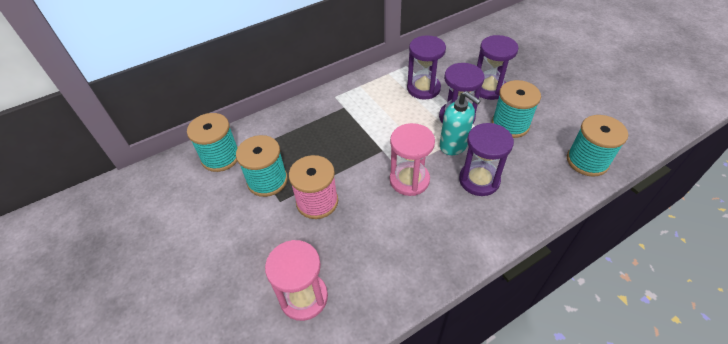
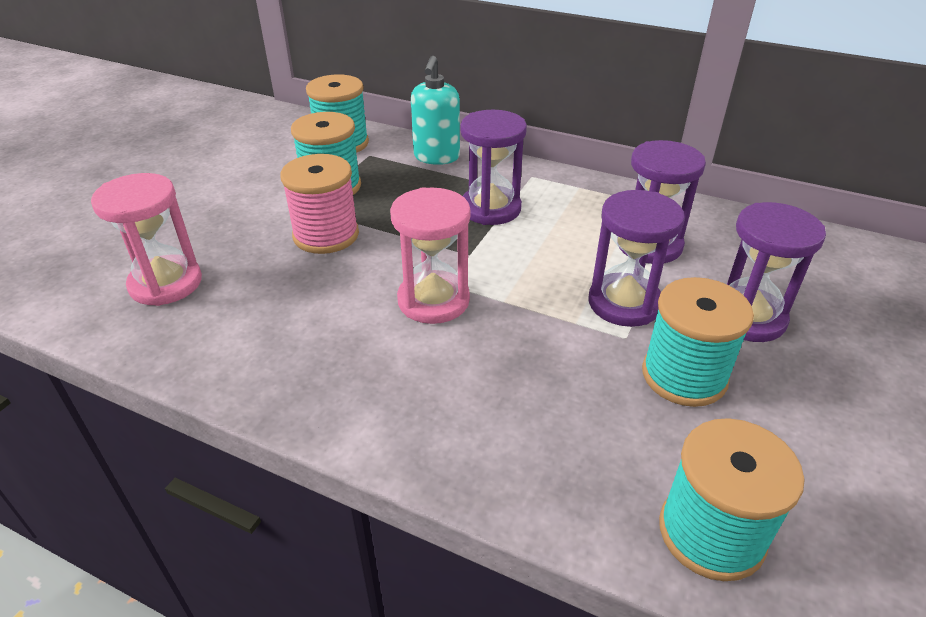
camera: 55 degrees right, 10 degrees down
turquoise soap dispenser [440,91,481,155] -> turquoise soap dispenser moved to [411,56,460,165]
purple hourglass [459,123,514,196] -> purple hourglass moved to [460,110,527,225]

